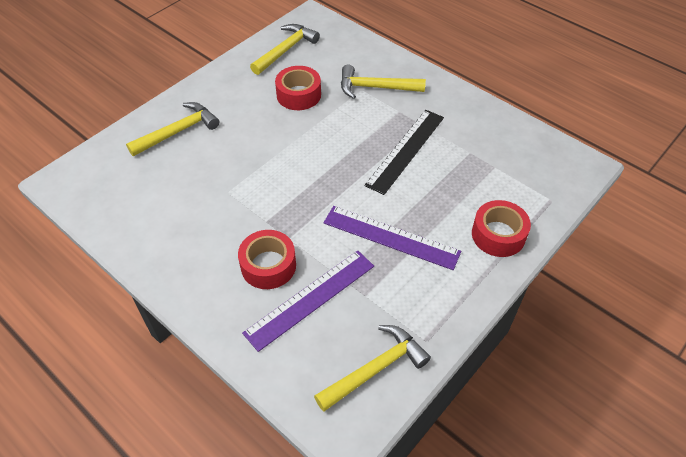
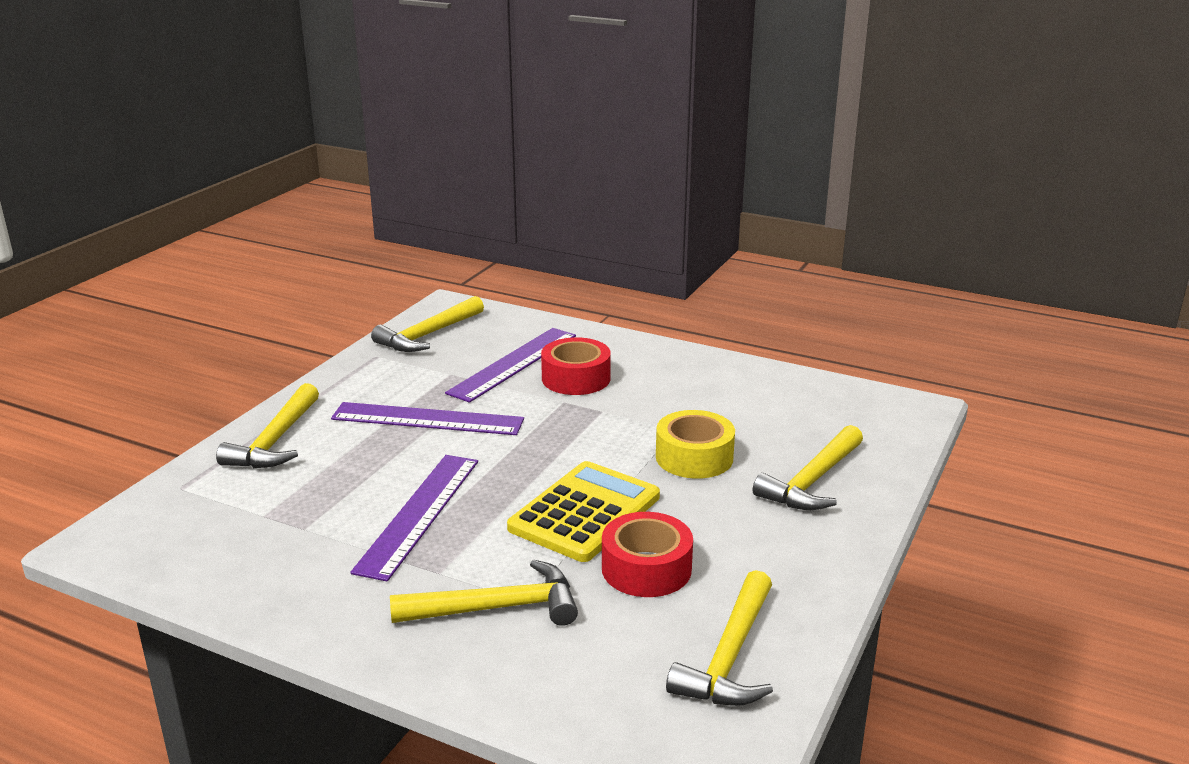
camera: 165 degrees right, 25 degrees down
black ruler [365,110,444,195] -> purple ruler [350,455,478,582]
red tape [472,200,531,257] -> yellow hammer [216,383,319,468]
none -> yellow calculator [507,461,660,562]
none -> yellow tape [656,410,735,479]

